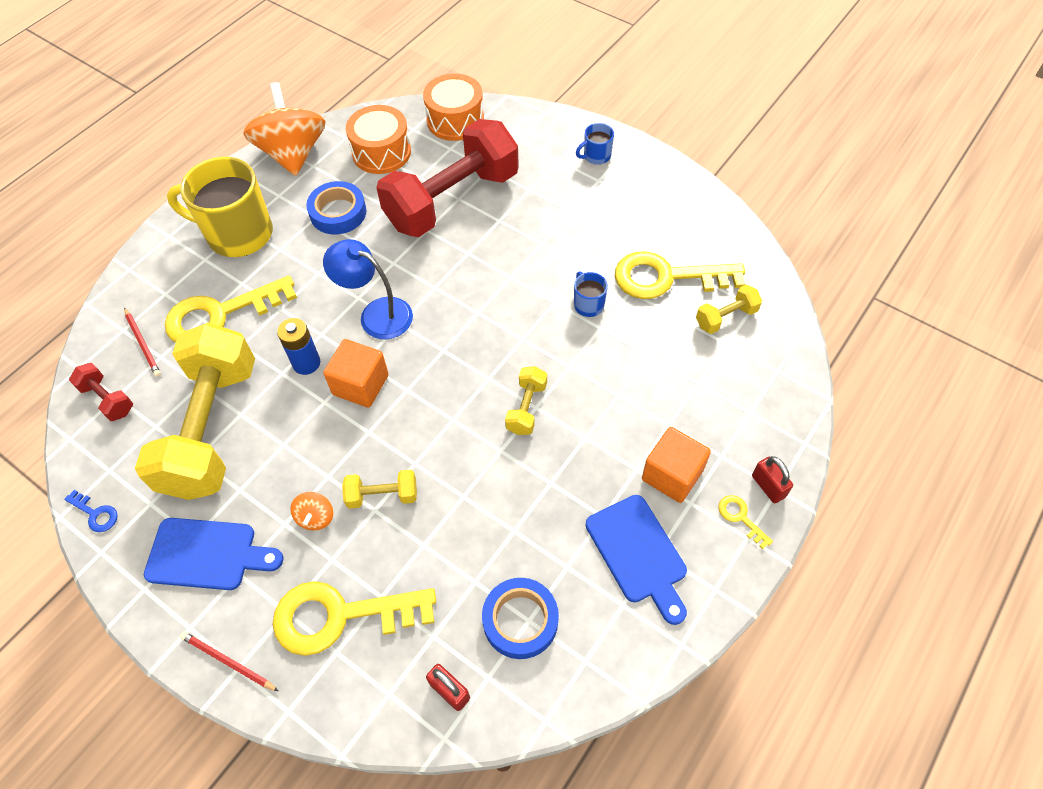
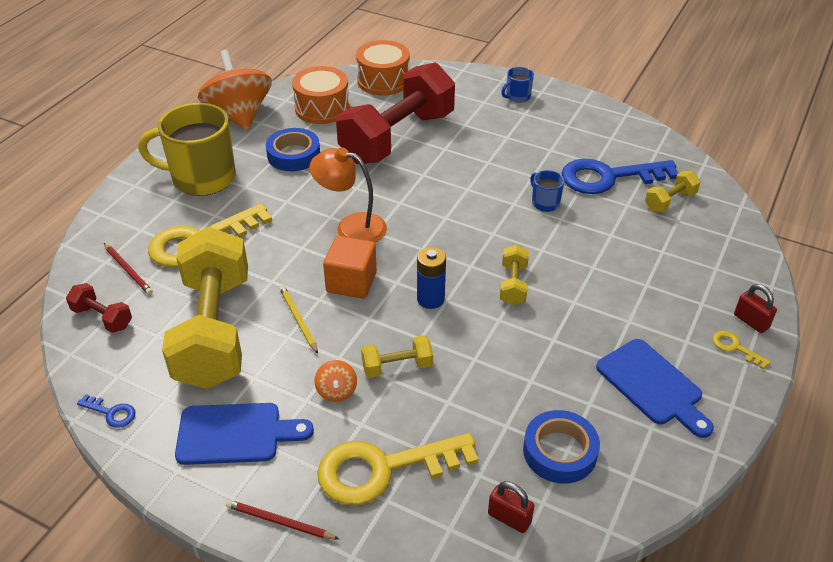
camera: 10 degrees left, 15 degrees down
blue battery [277,318,320,375] -> blue battery moved to [417,247,446,309]
blue lamp [323,239,413,339] -> orange lamp [309,147,387,242]
yellow key [615,251,745,299] -> blue key [561,159,678,194]
orange cube [642,427,711,503] -> none
none -> yellow pencil [279,285,318,354]

